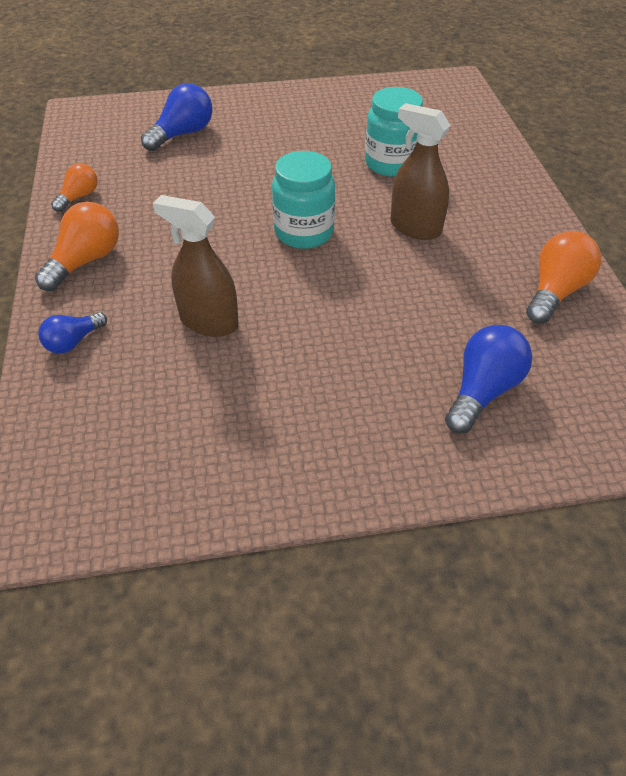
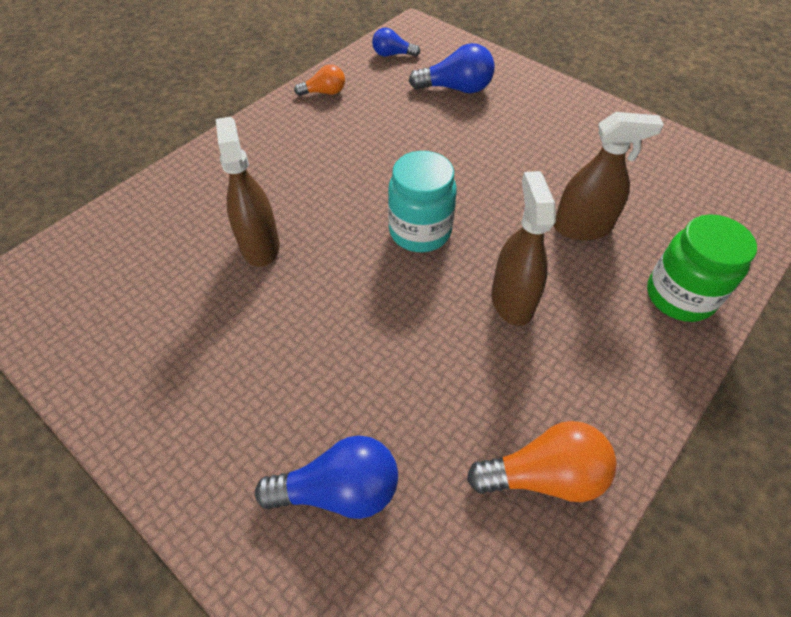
camera: 50 degrees right, 5 degrees up
orange light bulb [35,202,119,291] -> none
blue light bulb [38,312,107,354] -> blue light bulb moved to [372,28,420,57]
turquoise jar [365,87,423,177] -> brown spray bottle [554,112,664,240]
none -> green jar [647,214,757,322]

